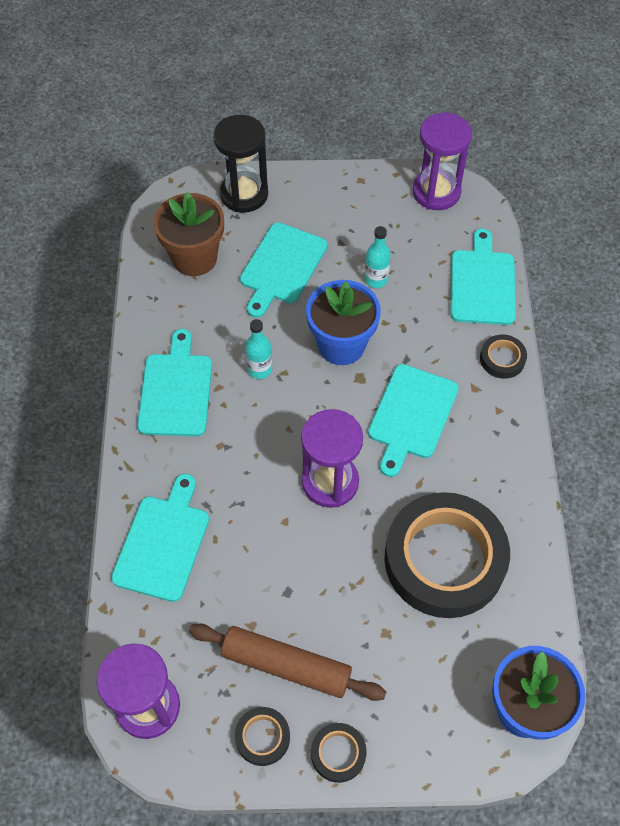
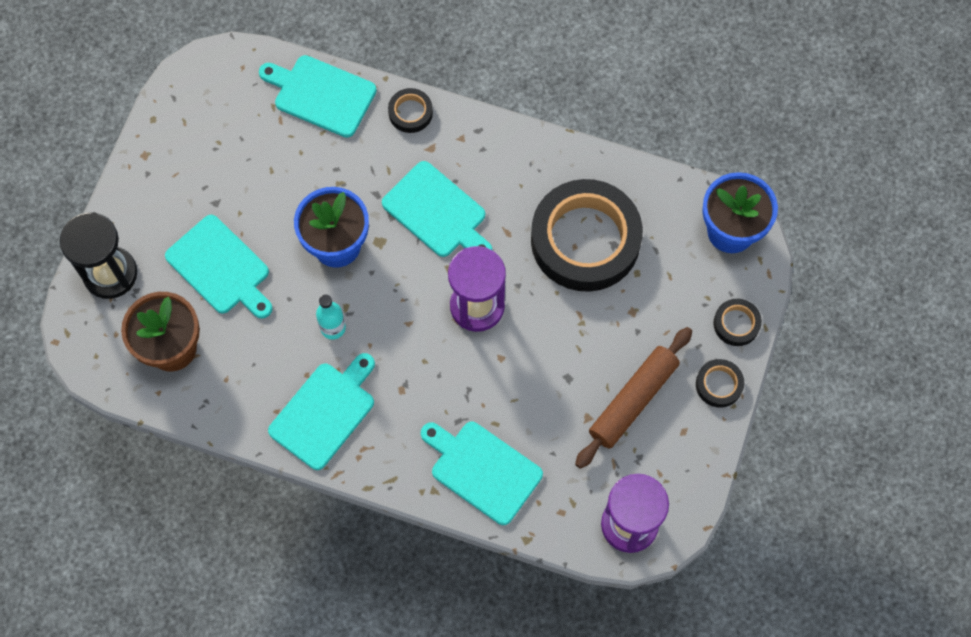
camera: 70 degrees left, 10 degrees up
turquoise cutting board [137,329,212,436] -> turquoise cutting board turned 105 degrees clockwise [268,353,375,470]
black tape [235,707,290,766] -> black tape moved to [713,299,762,346]
turquoise bottle [364,226,391,288] -> none
purple hourglass [413,113,472,210] -> none

